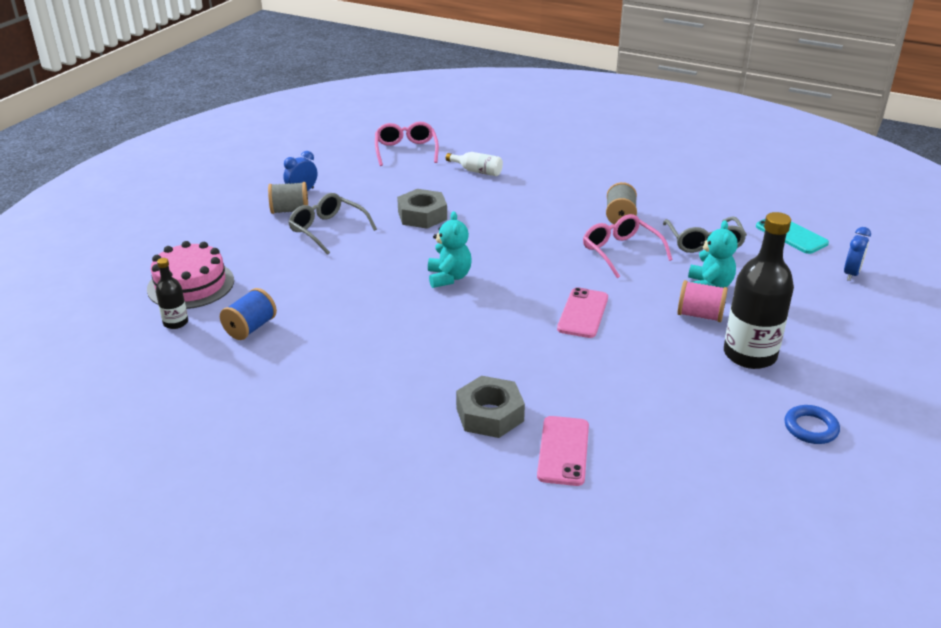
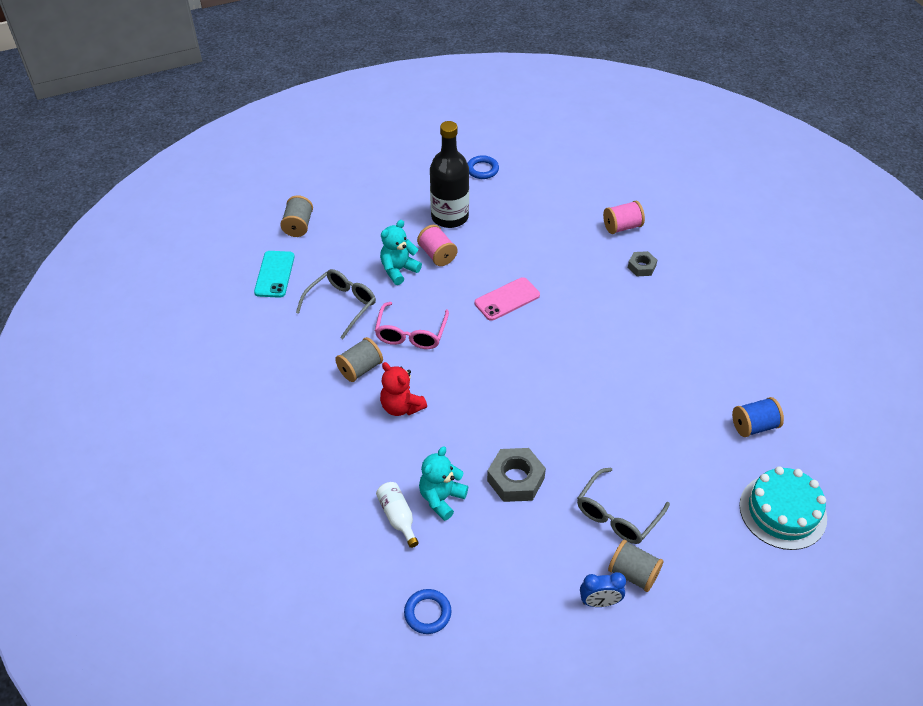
camera: 140 degrees left, 15 degrees up
pink cake [147,241,234,309] -> turquoise cake [739,466,827,550]
black bottle [156,258,188,329] -> none
grey glasses [288,193,377,255] -> grey glasses turned 45 degrees clockwise [577,467,670,544]
pink glasses [375,122,439,166] -> blue ring [404,589,452,634]
turquoise teddy bear [428,211,472,288] -> turquoise teddy bear moved to [419,446,468,521]
grey nut [456,376,525,438] -> grey nut [628,251,657,276], size x0.60
pink phone [537,416,589,486] -> pink spool [603,201,645,234]
blue clock [844,227,871,281] -> grey spool [280,195,313,237]
none -> red teddy bear [380,362,427,416]

